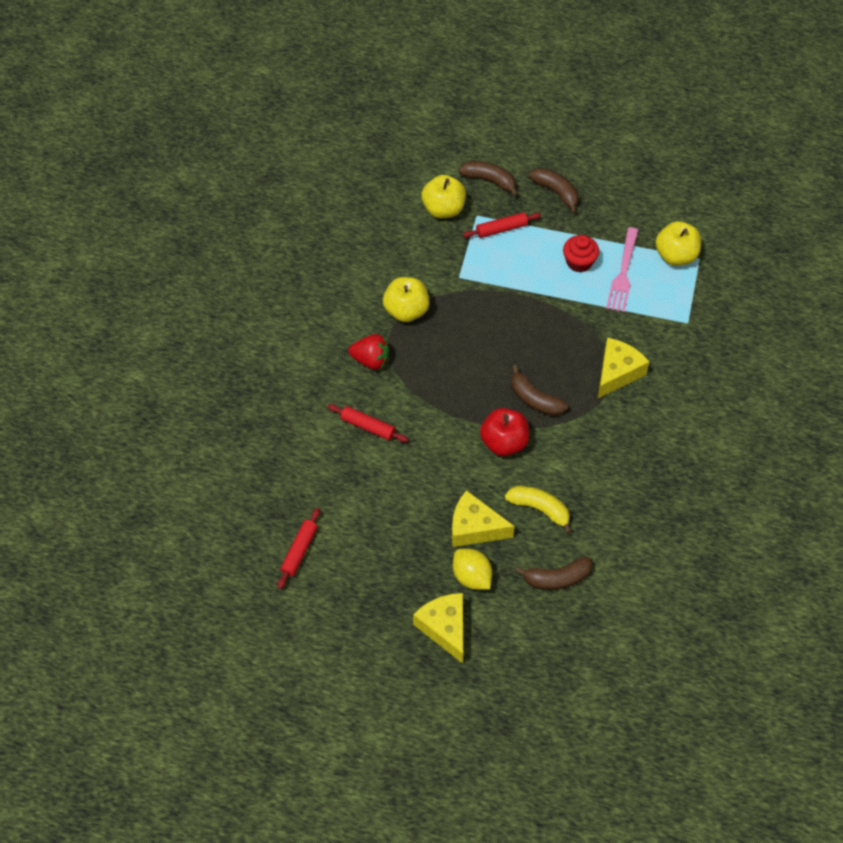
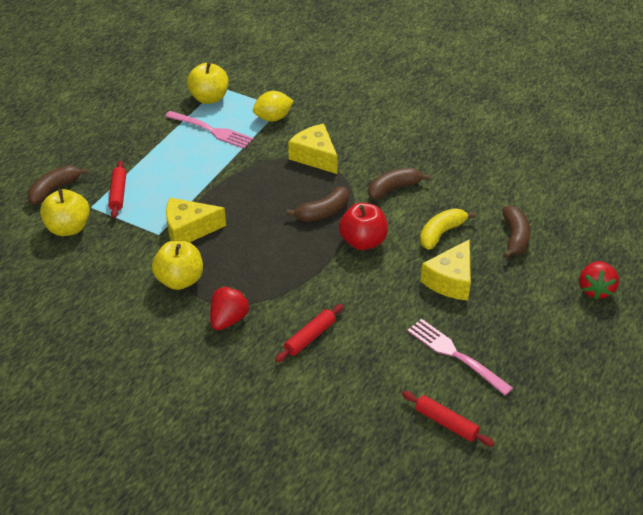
camera: 75 degrees left, 15 degrees down
yellow cheese [413,593,463,664] -> yellow cheese moved to [166,198,226,243]
yellow lemon [453,549,492,590] -> yellow lemon moved to [253,91,294,122]
brown banana [529,168,579,214] -> brown banana moved to [368,168,431,199]
red cupcake [563,235,599,273] -> none
none -> pink fork [407,319,513,396]
none -> red strawberry [579,261,619,299]

